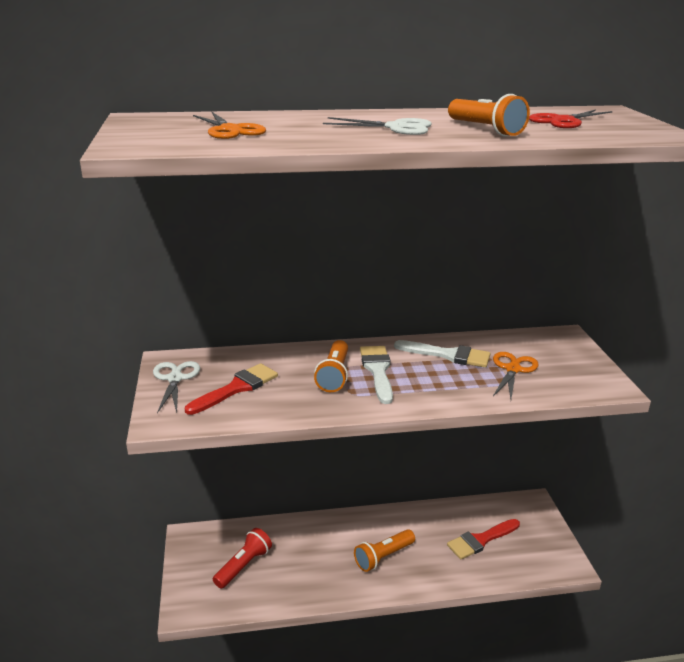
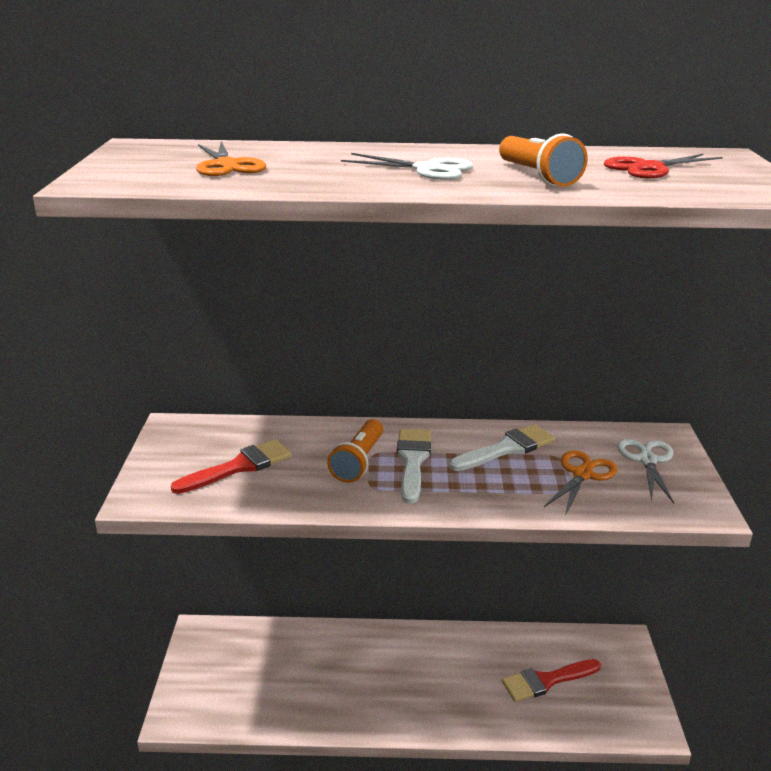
camera: 10 degrees right, 0 degrees up
white scissors [153,361,200,413] -> white scissors moved to [617,439,674,504]
red flashlight [213,528,272,589] -> none
orange flashlight [354,529,415,572] -> none
white brush [394,340,490,368] -> white brush turned 60 degrees counterclockwise [449,424,555,471]

